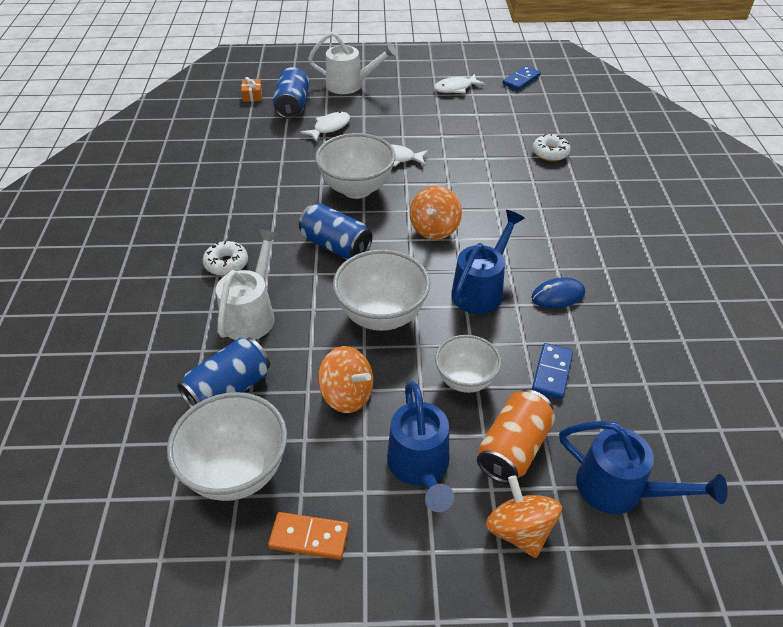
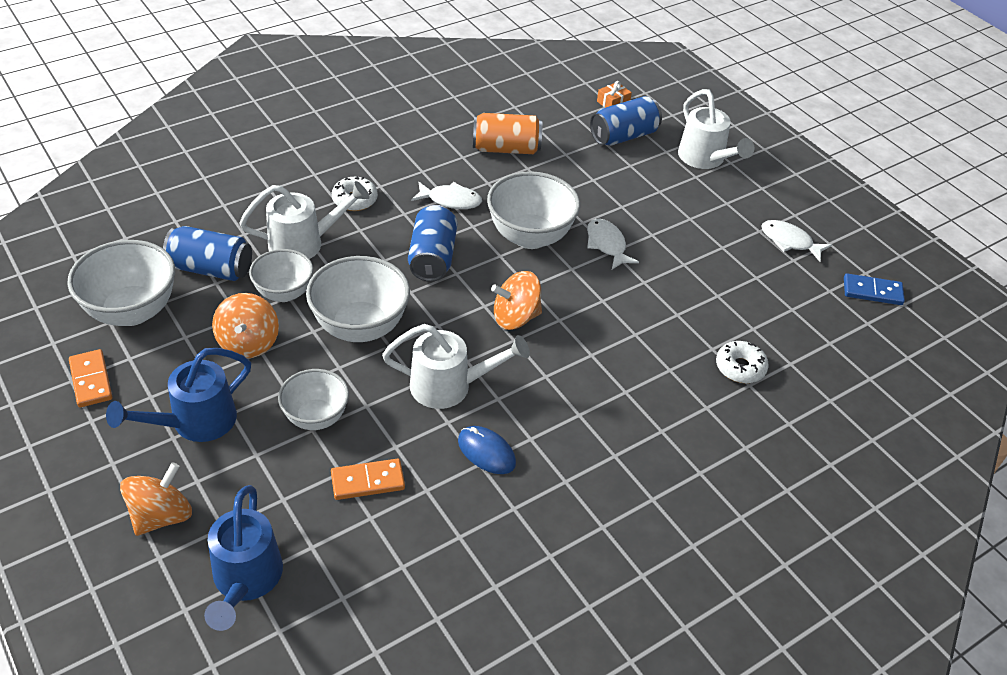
camera: 55 degrees right, 0 degrees up
white fish [300,111,350,142] -> white fish moved to [411,182,482,209]
blue watering can [451,210,525,314] -> white watering can [382,324,530,409]
orange can [477,389,555,484] -> orange can moved to [473,113,542,154]
blue domino [532,343,573,399] -> orange domino [331,458,405,500]
none -> white bowl [249,249,313,302]

